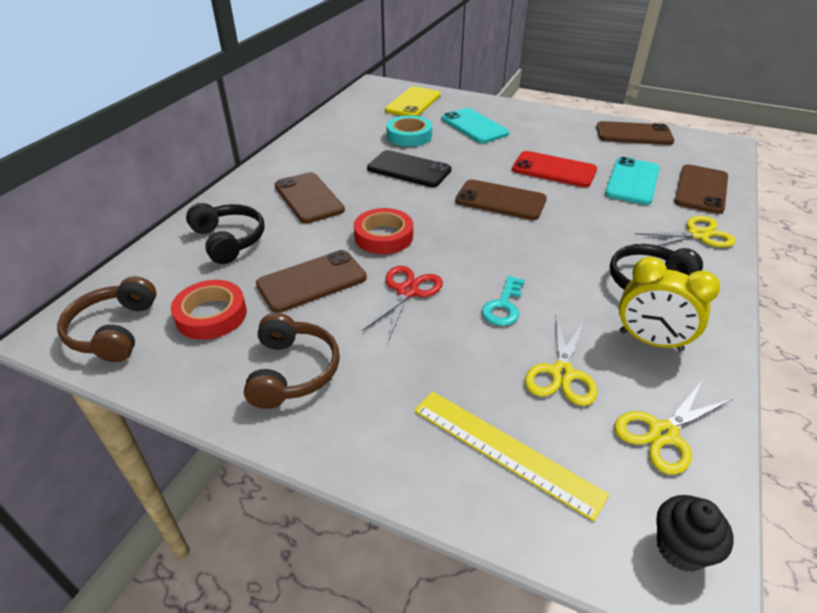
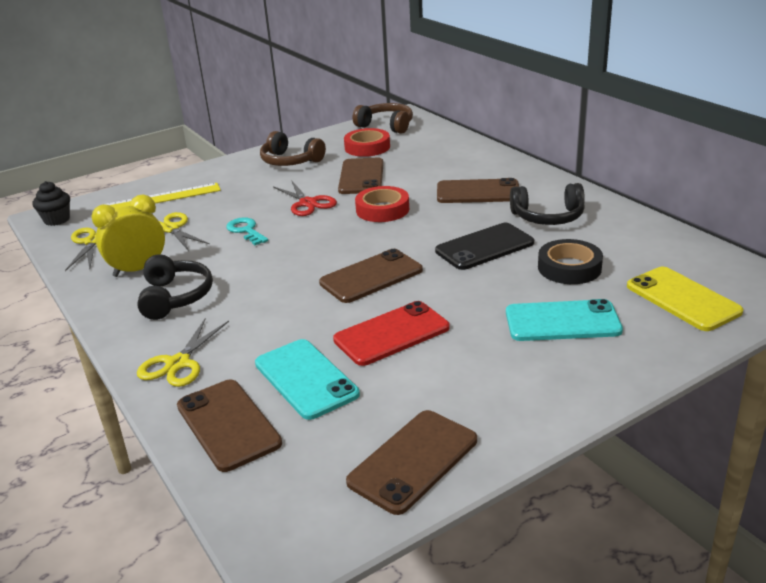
camera: 125 degrees right, 10 degrees down
black headphones [186,203,264,264] -> black headphones moved to [510,183,585,225]
turquoise tape [386,115,432,147] -> black tape [538,239,603,284]

